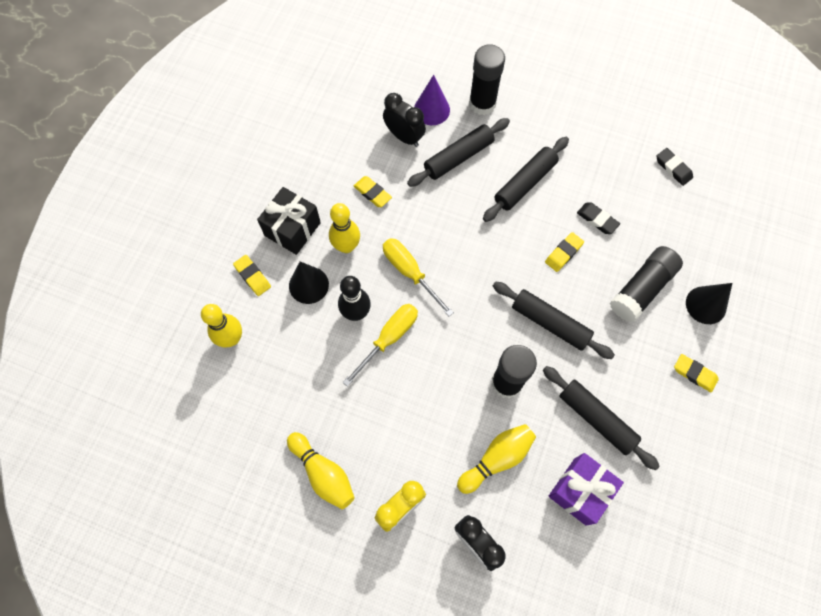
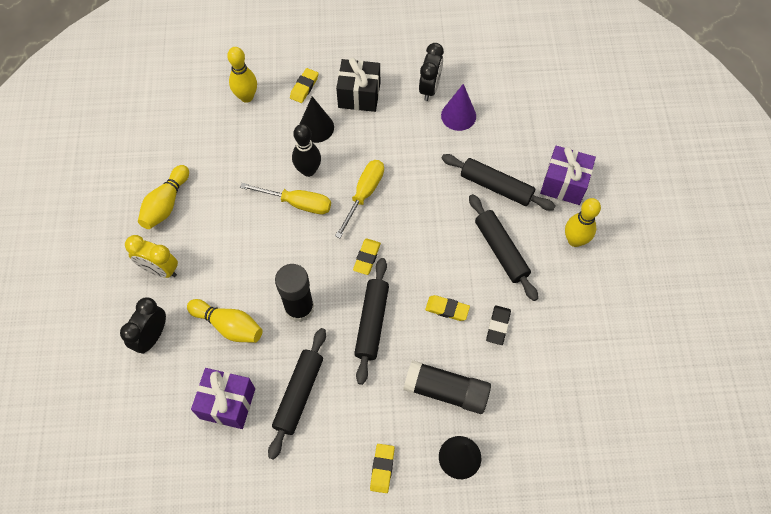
camera: 65 degrees right, 5 degrees down
yellow bowling pin [329,203,360,253] -> yellow bowling pin moved to [565,198,601,247]
yellow eraser [354,176,392,207] -> yellow eraser moved to [353,239,381,275]
black clock [383,93,426,147] -> black clock moved to [419,43,444,101]
purple cone [414,75,450,125] -> purple cone moved to [441,84,476,131]
black glue stick [469,44,505,115] -> purple gift [540,146,596,205]
black rolling pin [483,137,569,222] -> black rolling pin turned 45 degrees clockwise [469,194,538,301]
black eraser [656,148,693,186] -> none

